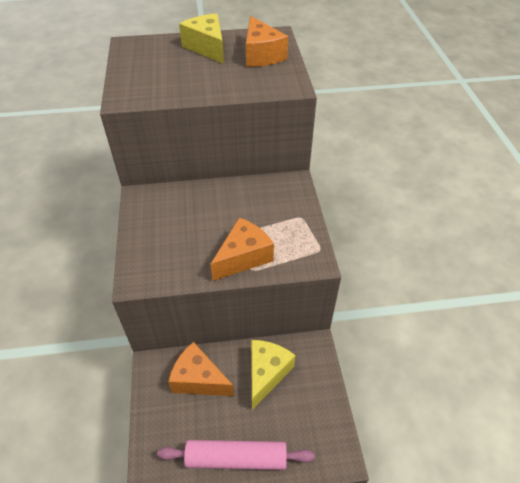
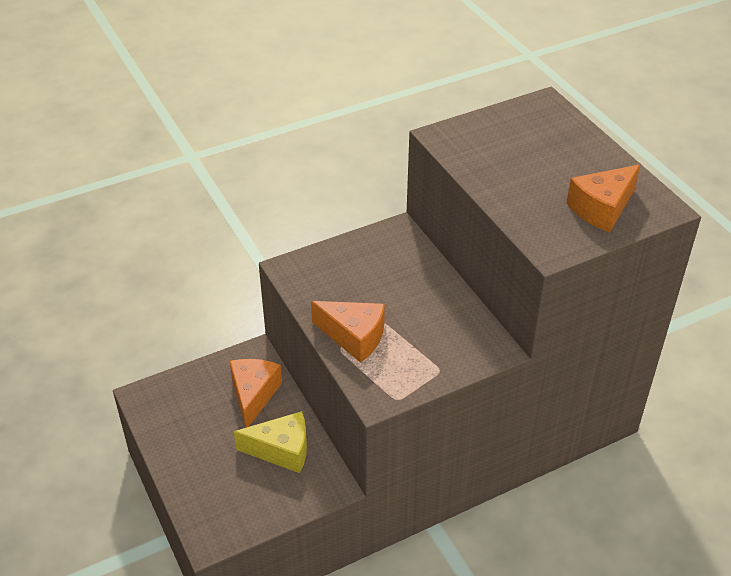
camera: 70 degrees right, 5 degrees down
pink rolling pin [157,440,315,470] -> none
yellow cheese [179,13,224,64] -> none

